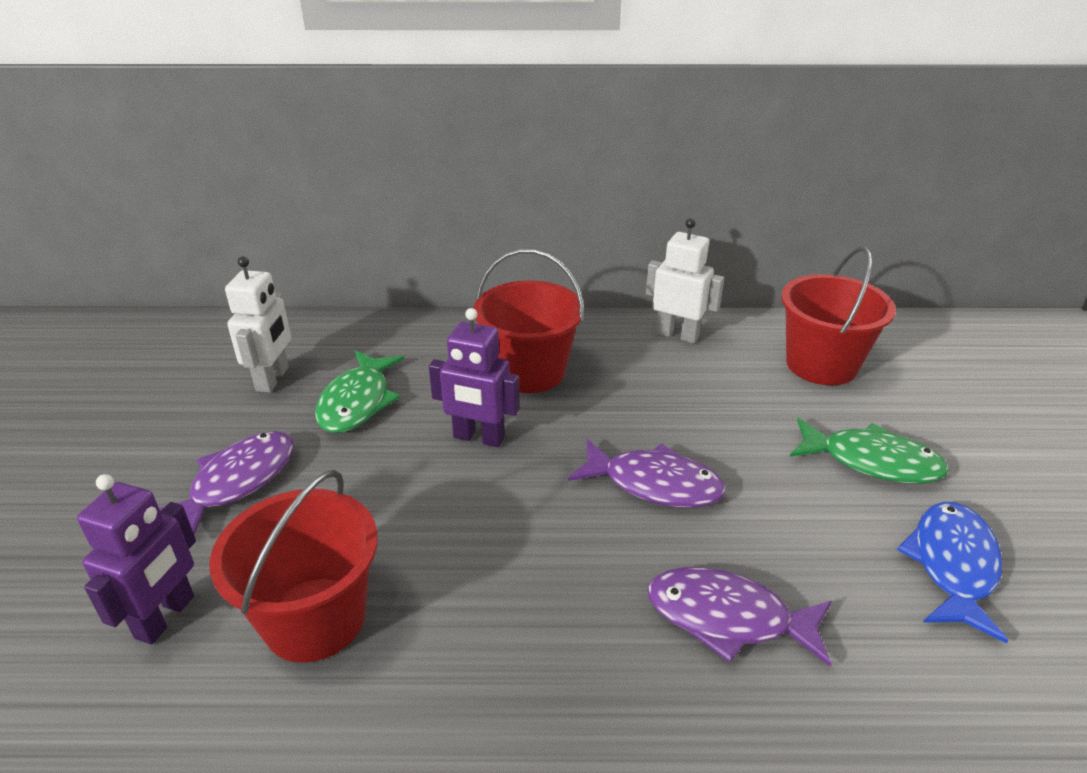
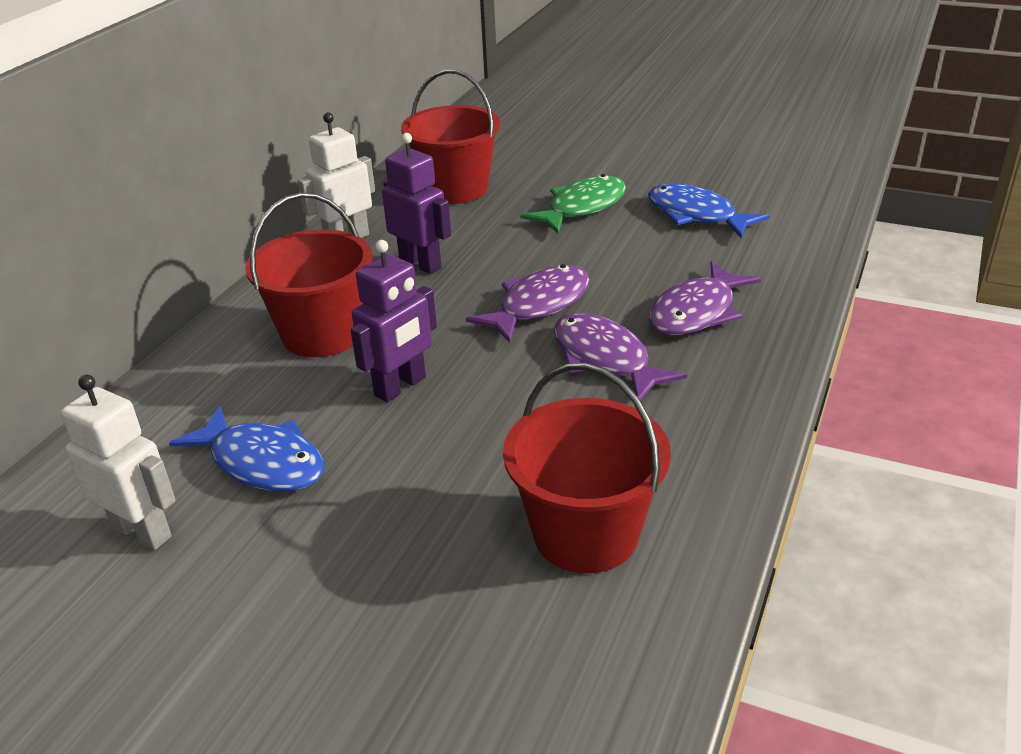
camera: 65 degrees left, 0 degrees up
purple robot [77,474,196,644] -> purple robot moved to [382,133,451,274]
purple fish [159,431,294,535] -> purple fish moved to [554,313,687,400]
green fish [315,351,404,433] -> blue fish [169,406,324,491]

